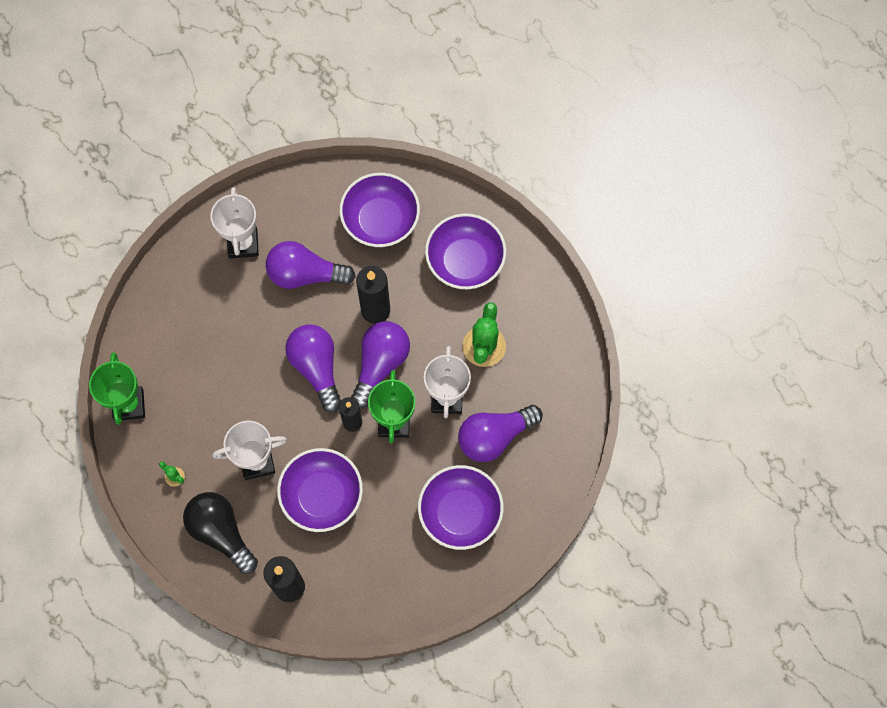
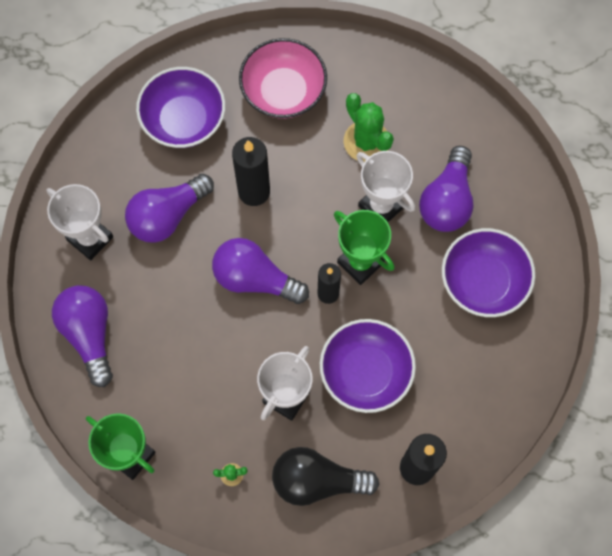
camera: 45 degrees left, 0 degrees up
purple light bulb [351,321,410,408] -> purple light bulb moved to [52,285,113,387]
purple bowl [425,213,506,289] -> pink bowl [239,38,327,119]

